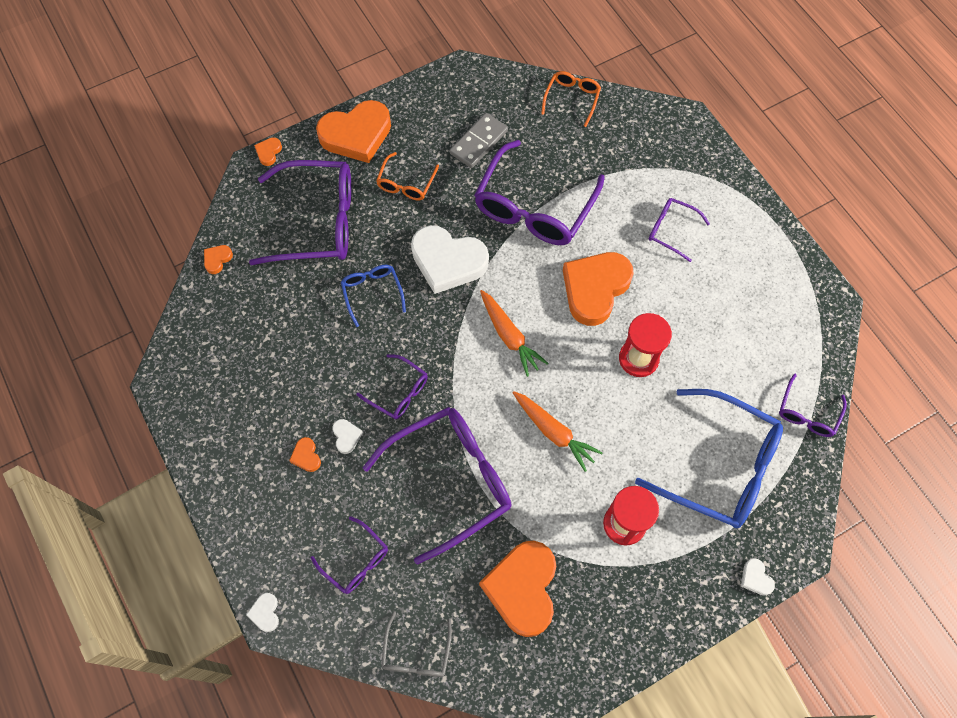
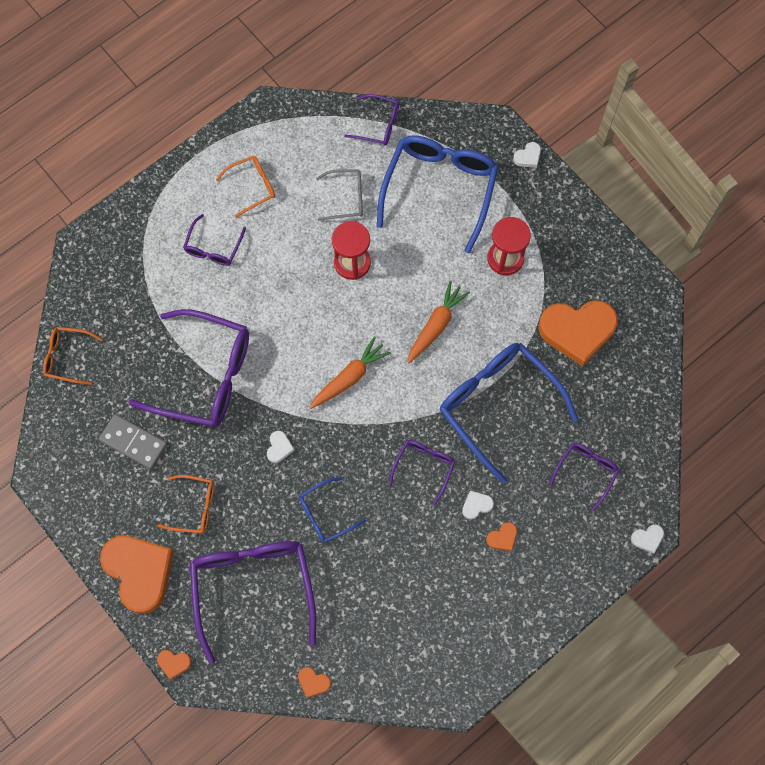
camera: 100 degrees left, 5 degrees up
purple glasses [363,407,511,565] -> blue glasses [440,343,578,484]
grey glasses [381,612,452,677] -> grey glasses moved to [316,169,363,221]
white heart [411,225,489,294] -> white heart [267,431,295,463], size x0.41
orange heart [563,252,634,326] -> none
none -> orange glasses [216,156,275,218]

